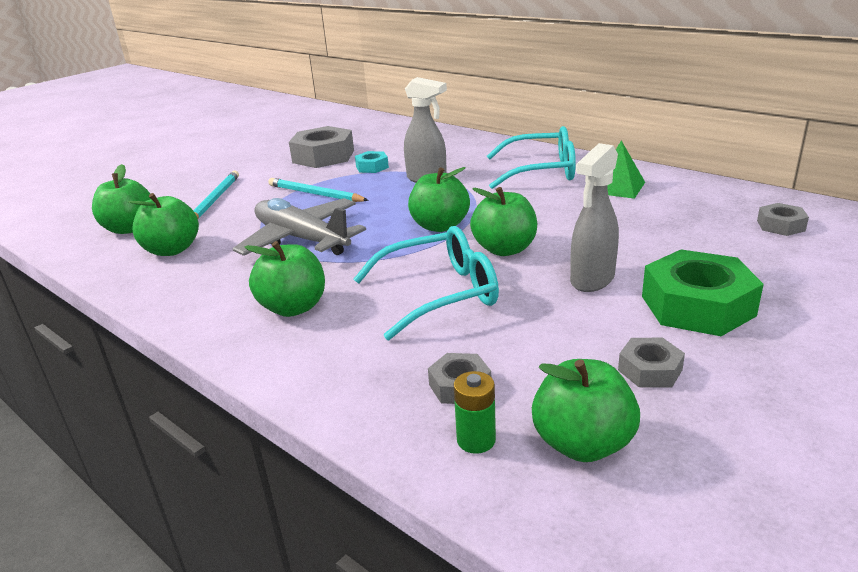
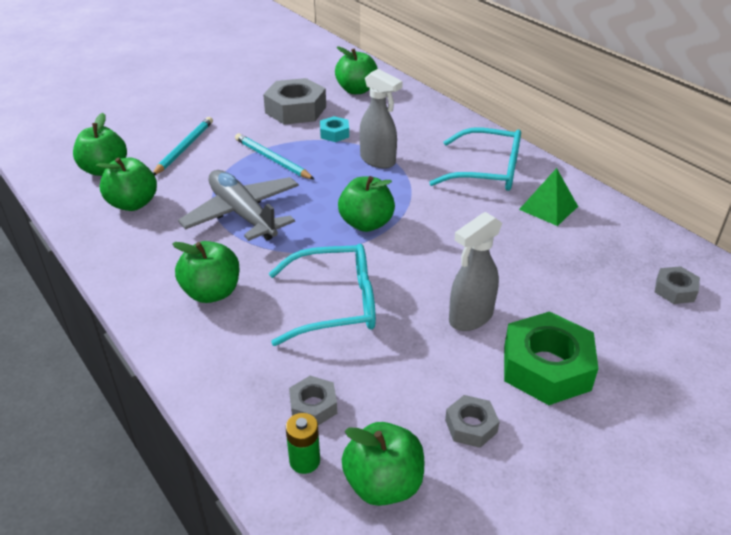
camera: 10 degrees right, 10 degrees up
green apple [470,187,537,256] -> green apple moved to [335,46,378,94]

